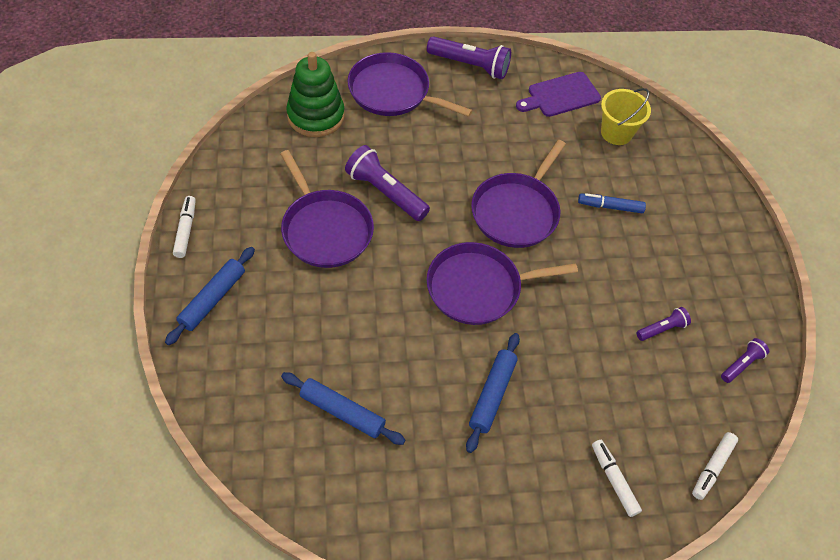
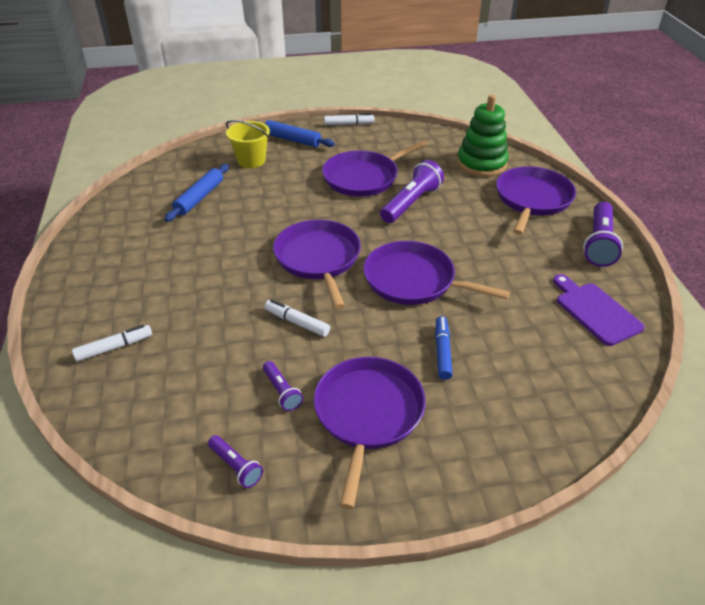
camera: 90 degrees right, 15 degrees down
blue rolling pin [466,333,520,453] -> none
yellow bucket [601,88,651,145] -> yellow bucket moved to [226,120,270,168]
white marker [692,432,738,500] -> white marker moved to [264,299,330,337]
none -> purple pan [314,357,426,509]

